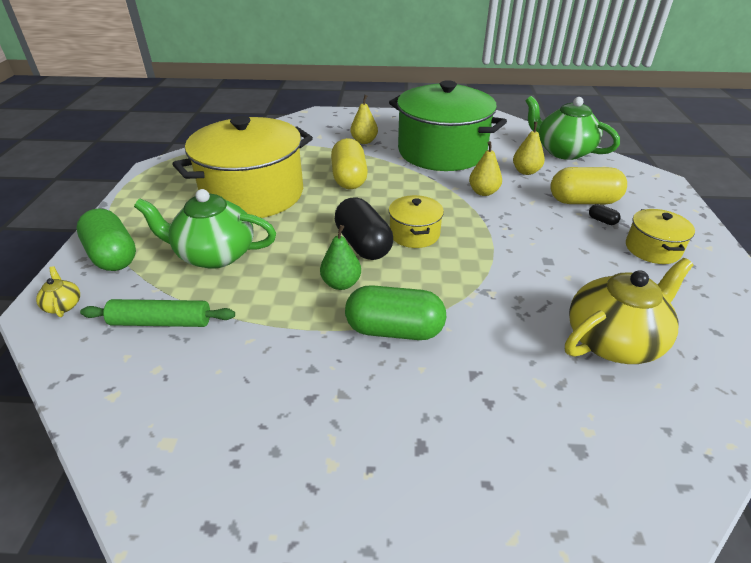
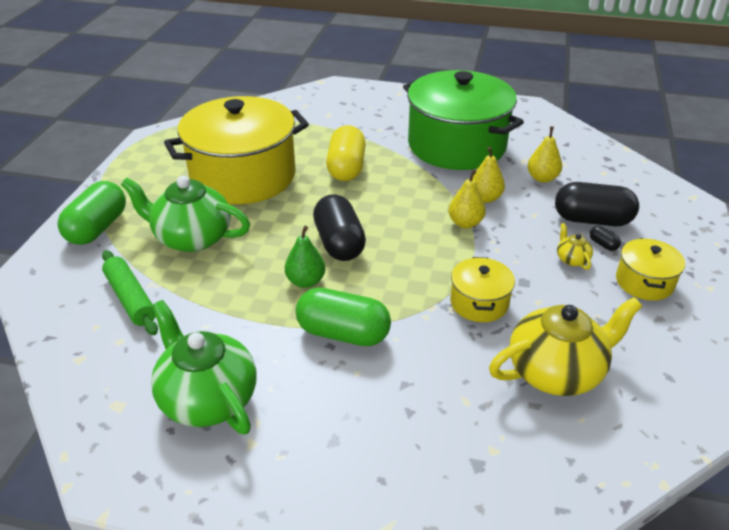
camera: 10 degrees right, 0 degrees up
yellow teapot [36,266,80,317] -> yellow teapot moved to [557,223,593,270]
green capsule [76,208,136,271] -> green capsule turned 45 degrees clockwise [57,181,126,245]
green rolling pin [80,299,235,327] -> green rolling pin turned 45 degrees clockwise [102,250,158,335]
yellow pear [351,95,378,144] -> yellow pear moved to [448,169,486,228]
yellow pot [389,195,444,248] -> yellow pot moved to [450,257,515,322]
green teapot [525,96,620,160] -> green teapot moved to [151,300,256,435]
yellow capsule [550,167,627,204] -> black capsule [555,182,639,226]

